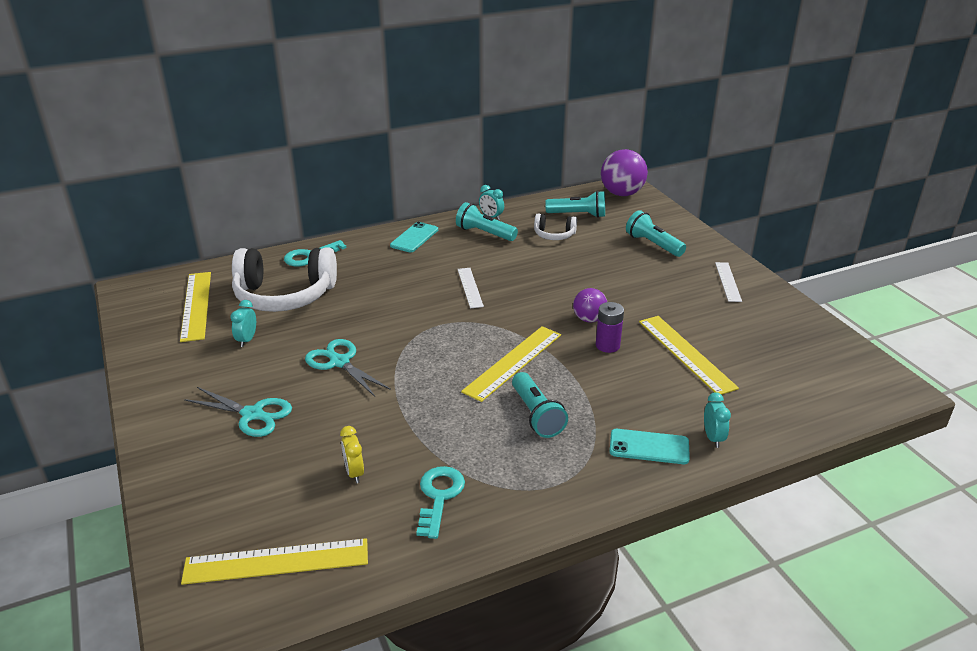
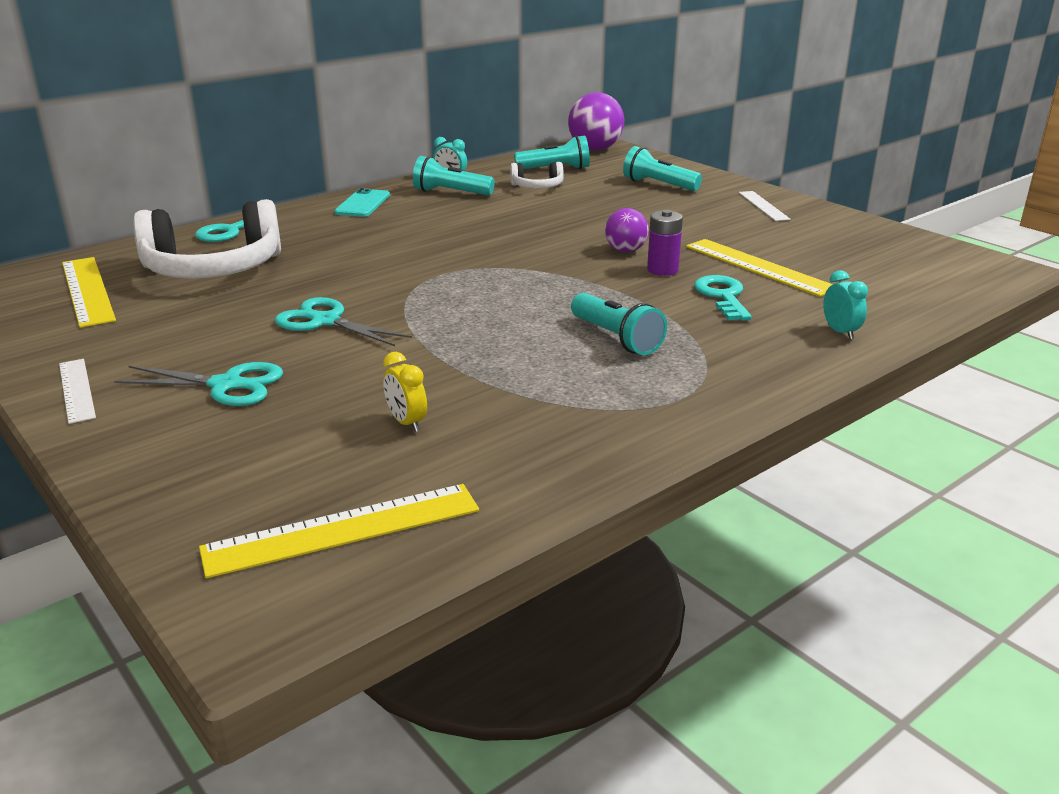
camera: 15 degrees left, 5 degrees down
turquoise clock [230,300,256,347] -> none
turquoise key [416,466,465,539] -> turquoise key moved to [694,275,752,320]
white ruler [458,268,484,309] -> white ruler moved to [59,359,96,424]
yellow ruler [461,326,561,402] -> none
turquoise phone [610,429,690,464] -> none

